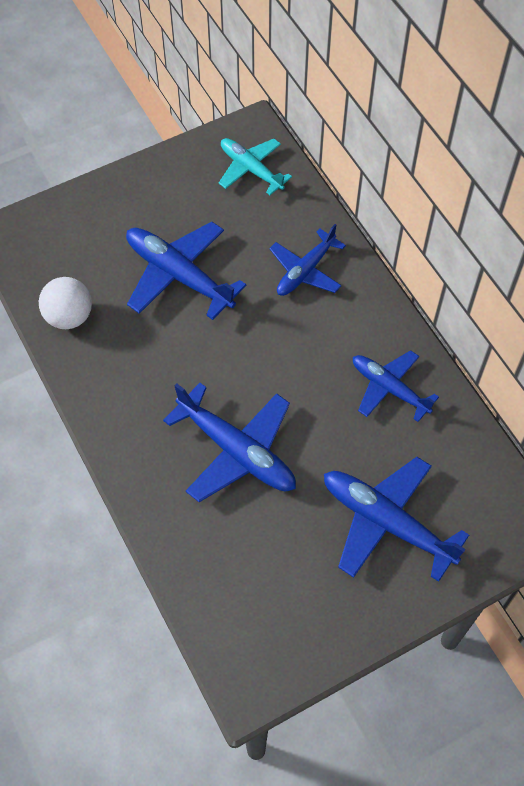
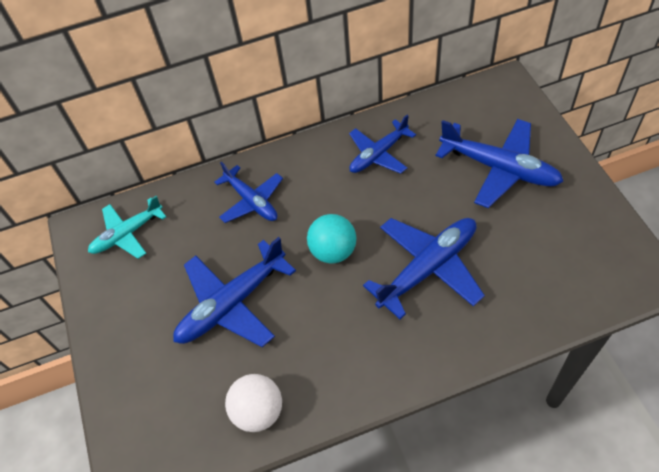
camera: 75 degrees left, 5 degrees down
blue plane [324,457,469,582] -> blue plane turned 105 degrees counterclockwise [435,119,564,208]
none -> turquoise ball [307,214,356,264]

